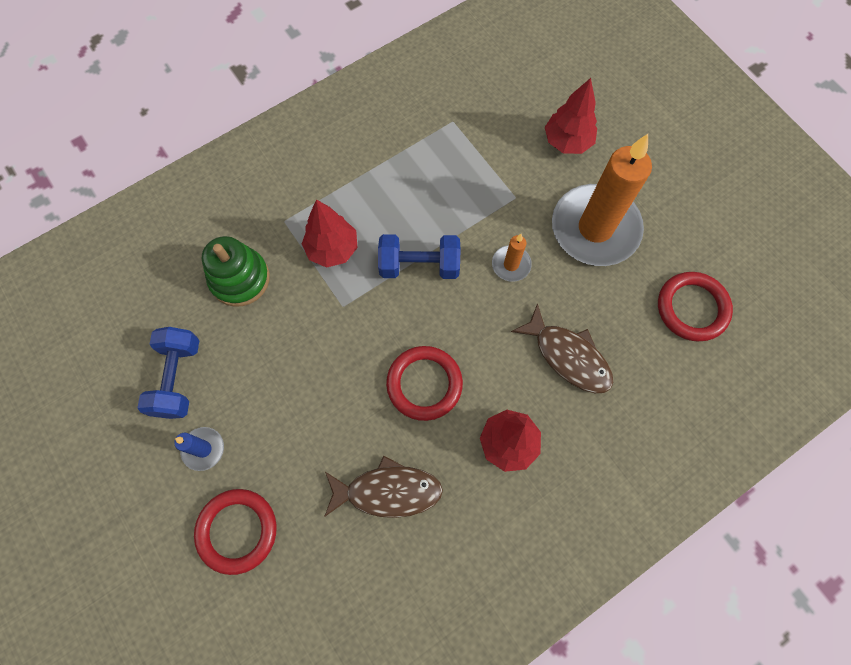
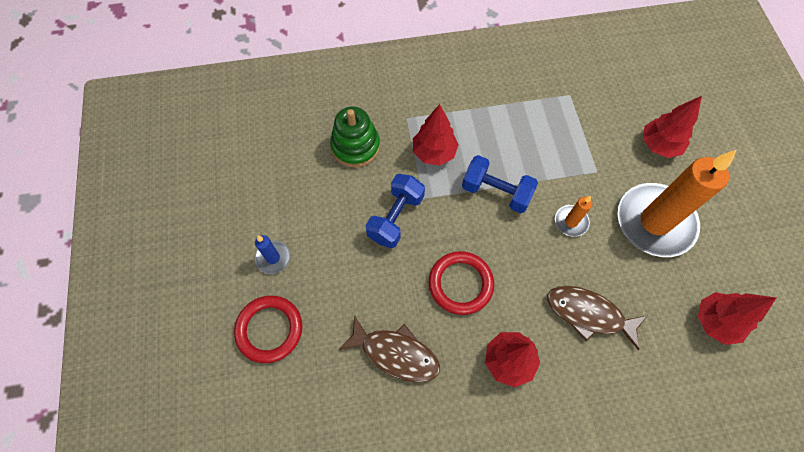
camera: 25 degrees right, 5 degrees down
blue dumbbell [138,327,199,419] -> blue dumbbell moved to [365,174,425,248]
brown fish [511,303,613,393] -> brown fish turned 135 degrees clockwise [547,286,648,350]
red ring [658,272,733,341] -> red tree [698,292,776,345]

